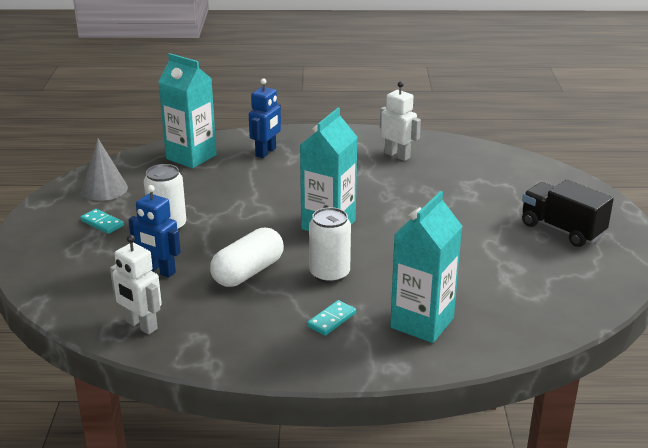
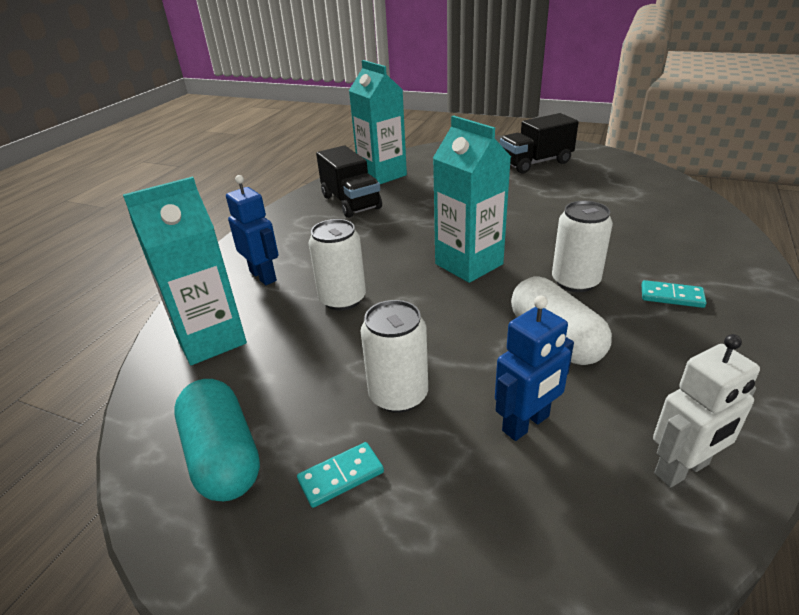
camera: 65 degrees left, 5 degrees up
grey cone [82,139,128,201] -> turquoise capsule [174,379,260,501]
turquoise domino [307,300,356,336] -> turquoise domino turned 45 degrees counterclockwise [642,280,707,308]
white robot [380,81,421,161] -> black truck [316,146,382,218]
turquoise carton [390,191,462,343] -> turquoise carton moved to [349,60,407,184]
none -> white can [309,219,366,311]

